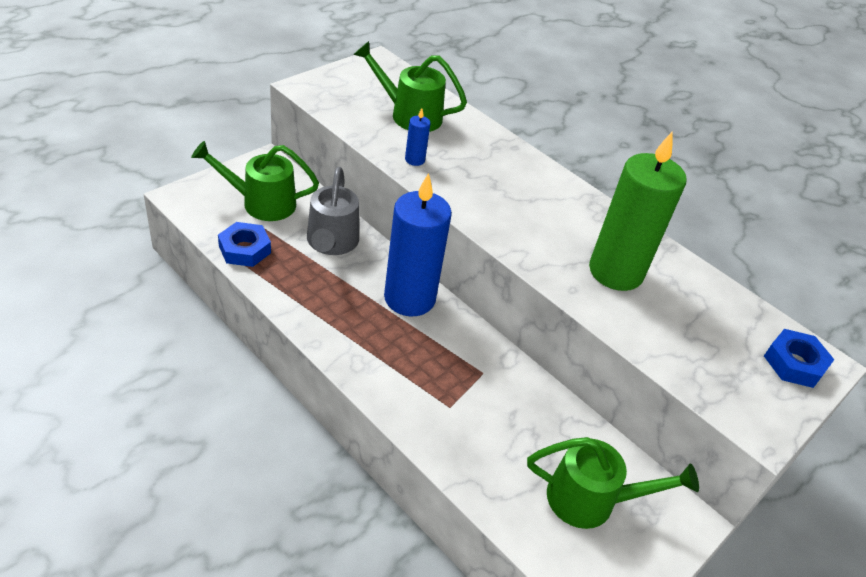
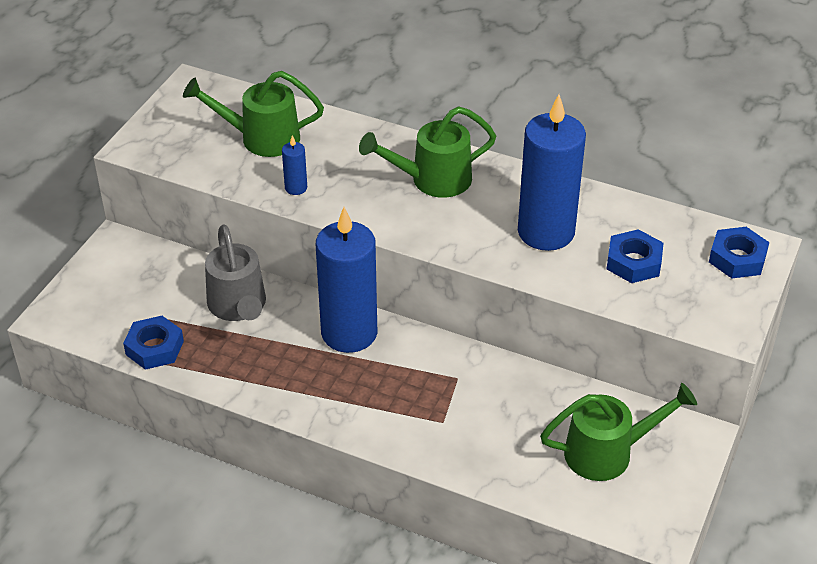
camera: 15 degrees left, 0 degrees up
green watering can [191,141,319,221] -> green watering can moved to [359,106,496,198]
green candle [589,131,686,291] -> blue candle [518,94,586,251]
none -> blue nut [607,229,663,283]

